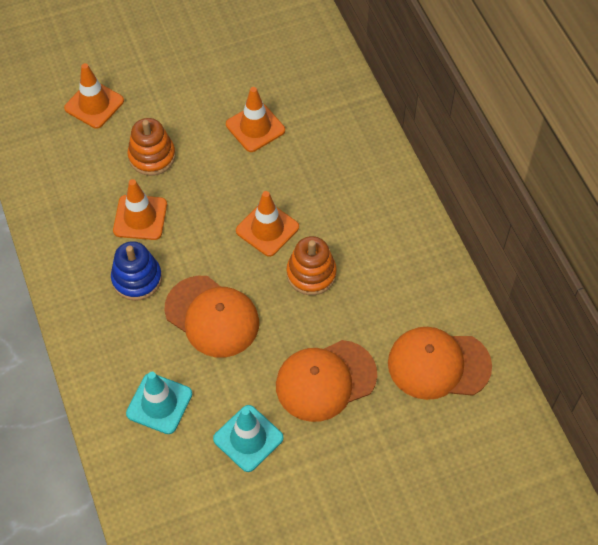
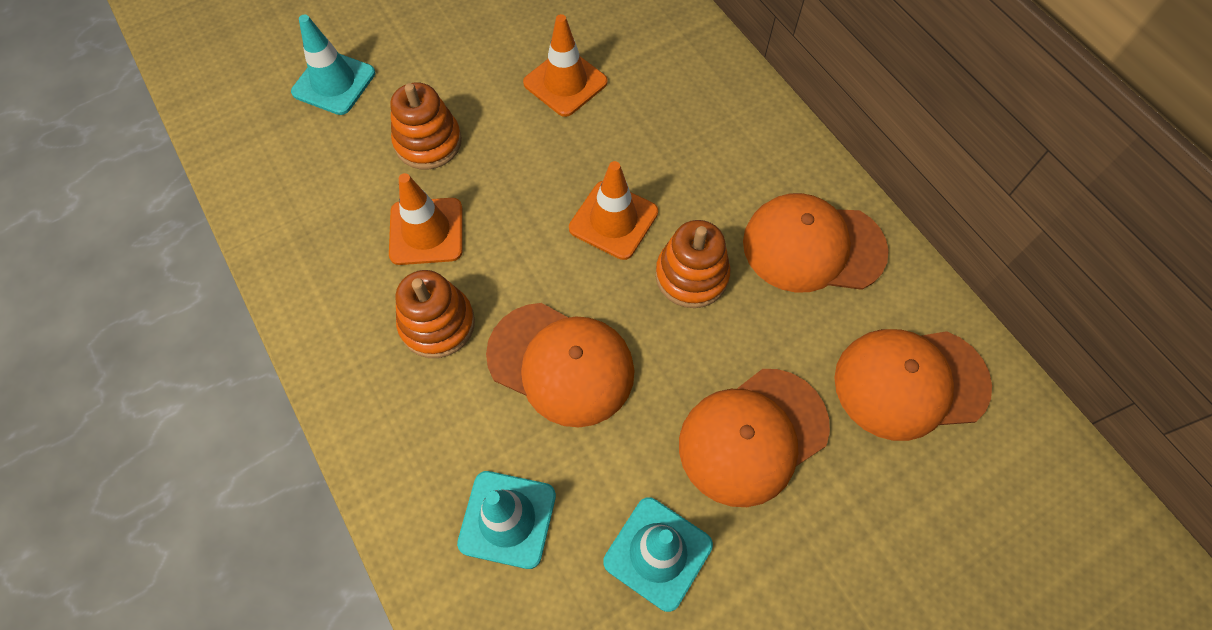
camera: 10 degrees left, 5 degrees up
orange traffic cone [64,63,124,129] -> turquoise traffic cone [291,15,375,115]
blue stacking toy [111,241,162,301] -> orange stacking toy [395,270,475,358]
none -> orange cap [743,193,889,293]

